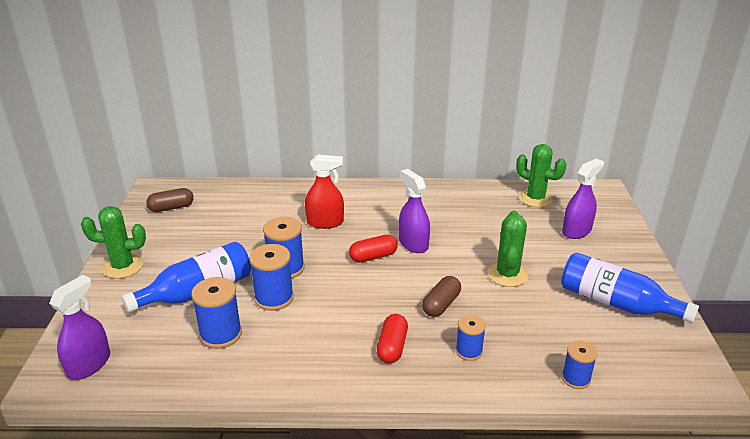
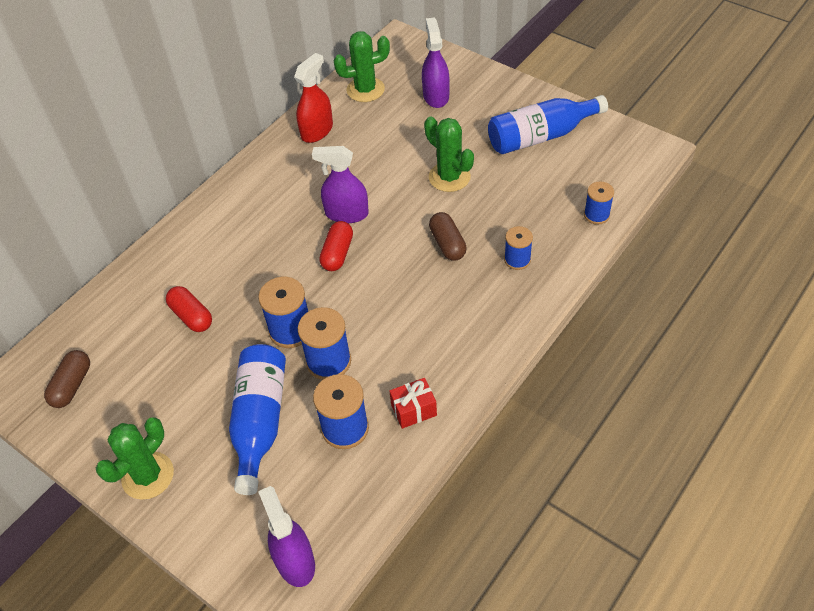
camera: 50 degrees left, 20 degrees up
red spray bottle [305,154,344,229] -> red spray bottle moved to [294,53,333,143]
red capsule [377,314,408,363] -> red capsule moved to [166,286,212,332]
none -> red gift [389,378,437,429]

